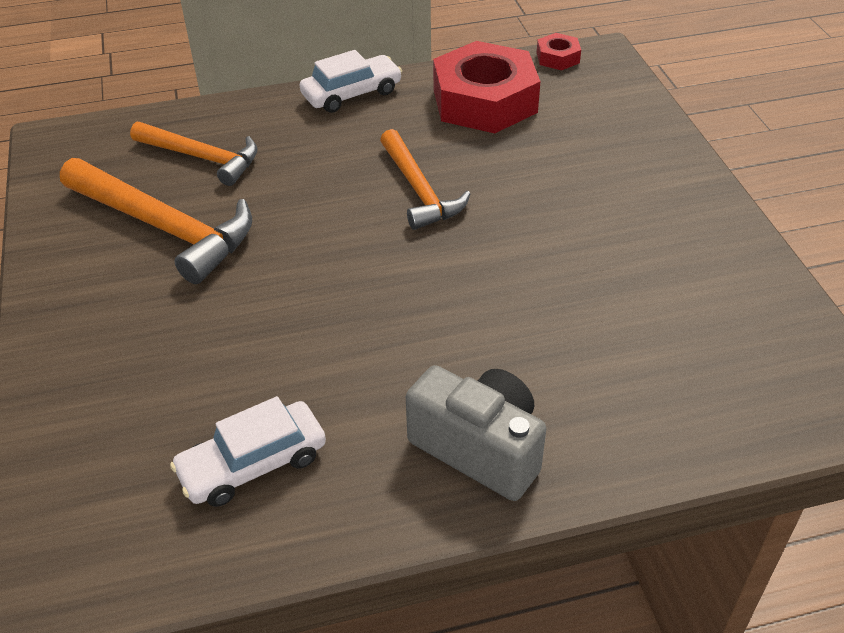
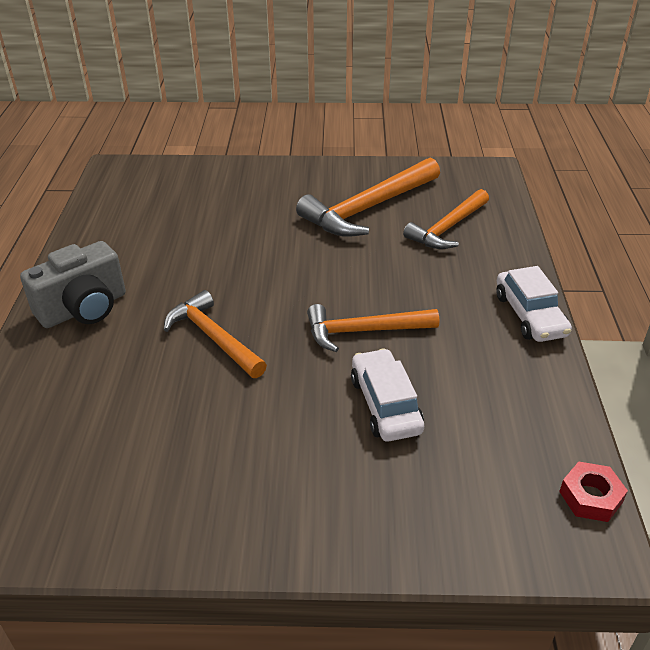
camera: 105 degrees right, 5 degrees down
white car [170,396,326,507] -> white car moved to [351,348,424,441]
red nut [433,41,540,133] -> none
none -> orange hammer [164,290,267,378]

